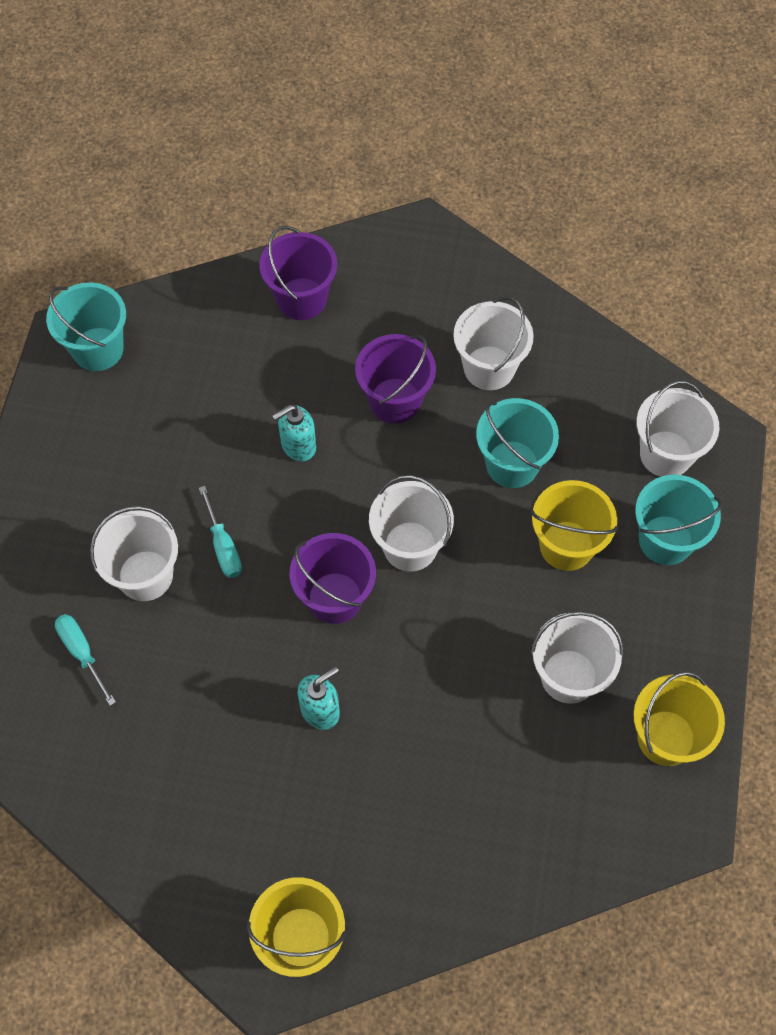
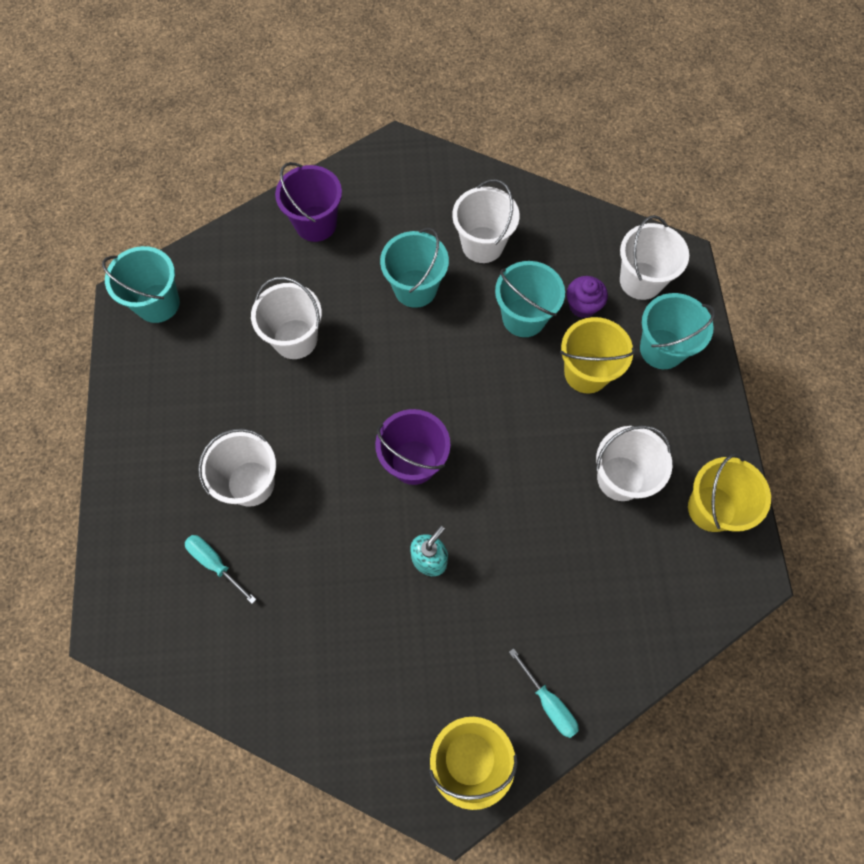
camera: 15 degrees left, 5 degrees up
turquoise screwdriver [199,486,242,578] -> turquoise screwdriver moved to [509,648,579,738]
turquoise soap dispenser [272,405,316,462] -> none
purple bucket [355,334,436,424] -> turquoise bucket [380,228,449,308]
white bucket [369,475,454,572] -> white bucket moved to [251,277,322,359]
none -> purple cupcake [566,276,608,318]

